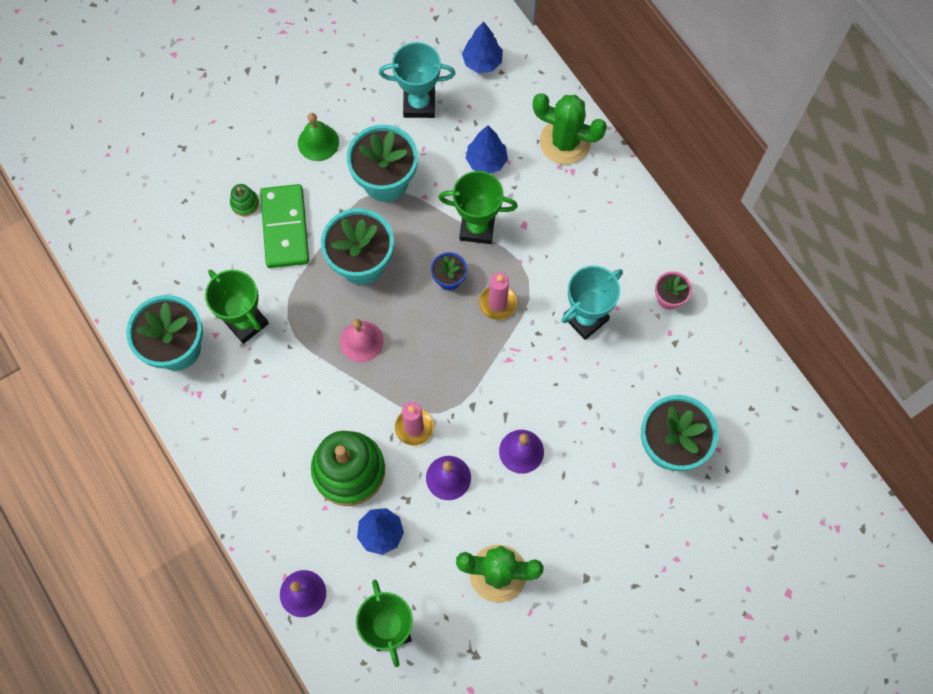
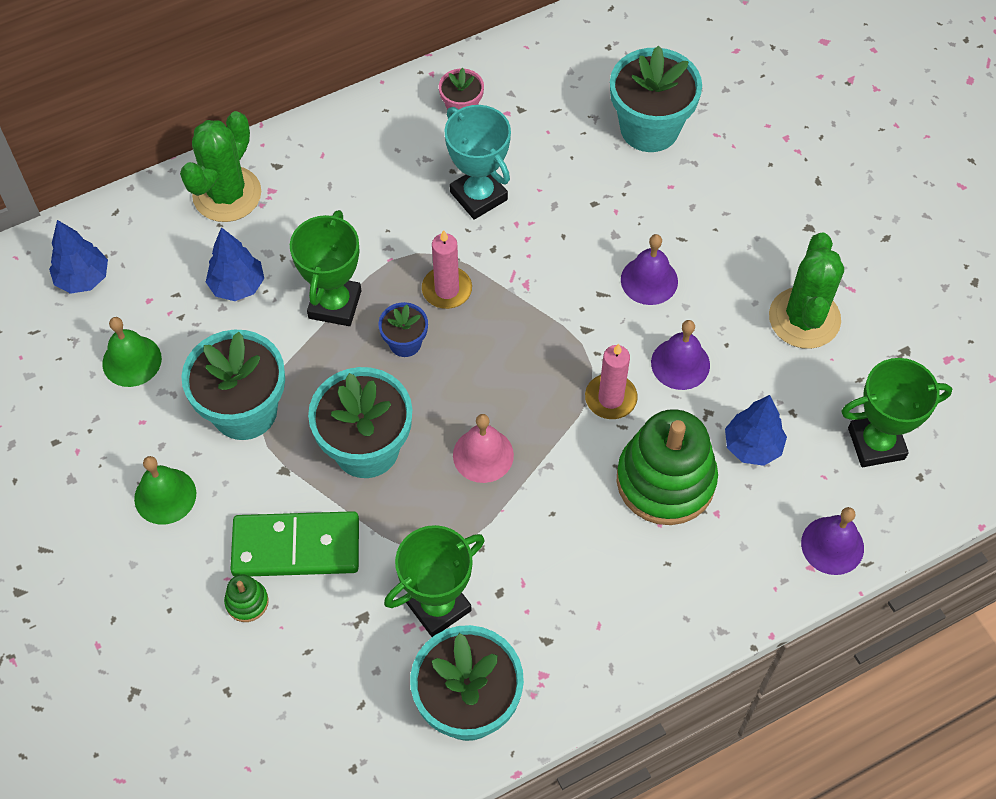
camera: 85 degrees left, 10 degrees down
turquoise trophy [379,42,456,118] -> green bell [102,317,162,387]

